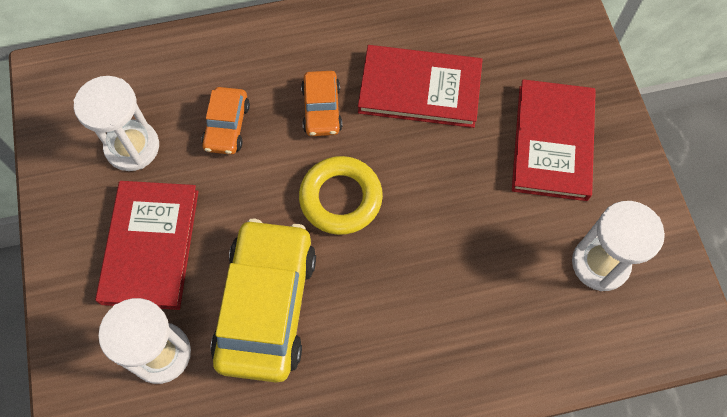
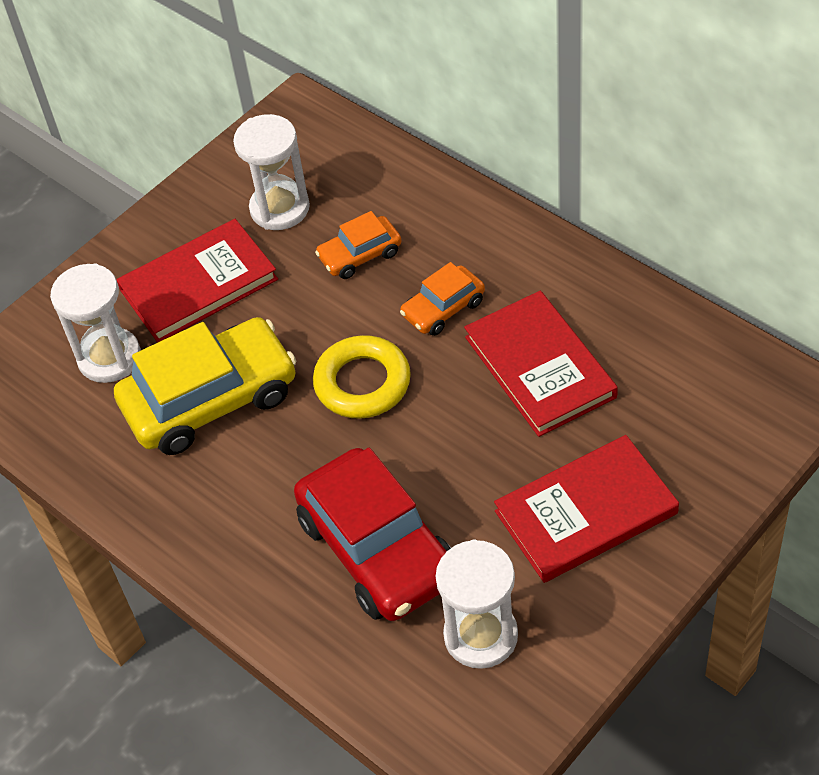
camera: 60 degrees right, 15 degrees down
none -> red car [294,448,451,621]

